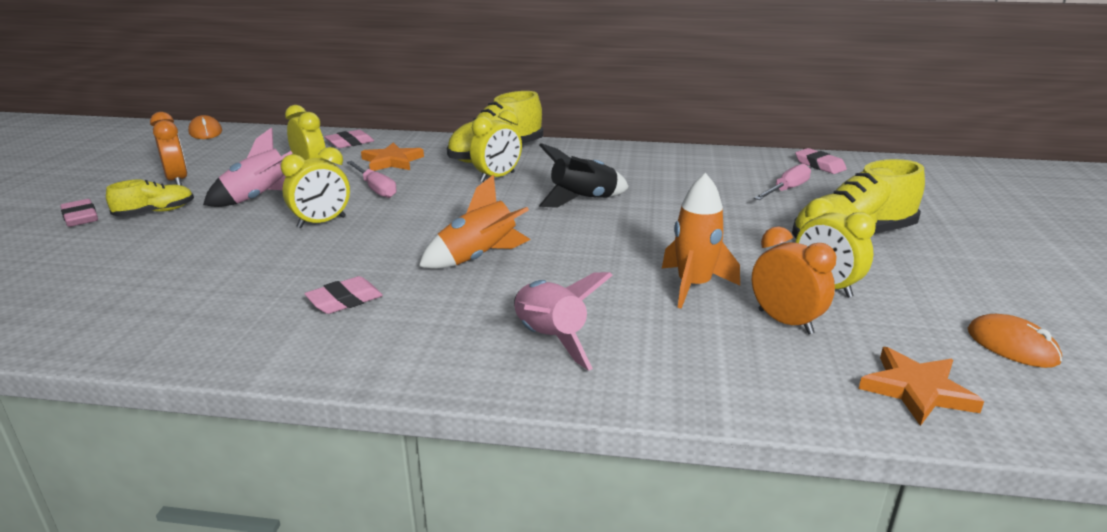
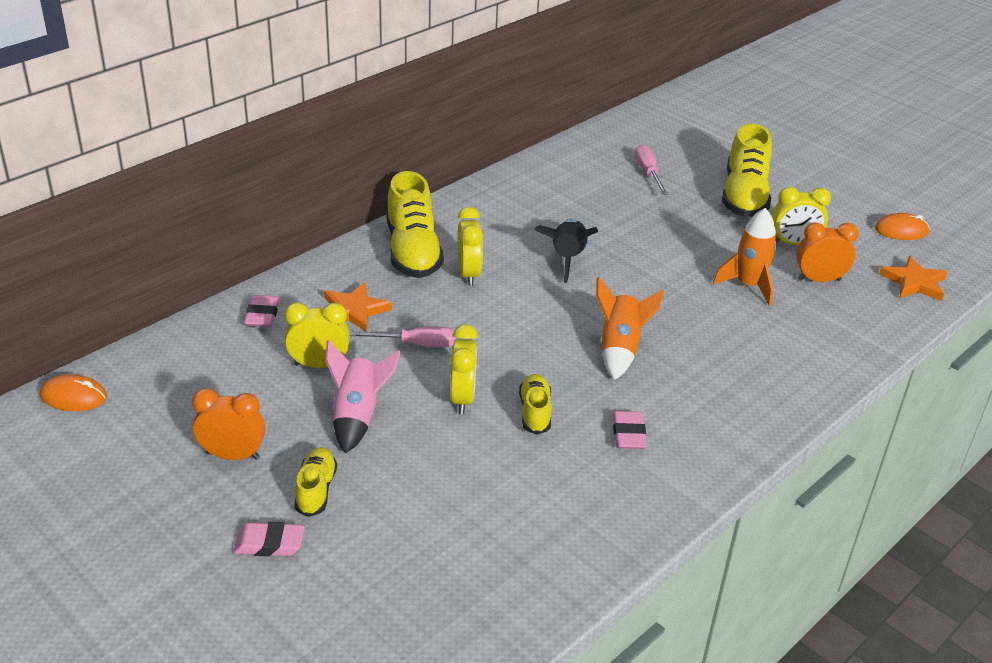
camera: 55 degrees left, 10 degrees up
pink rocket [514,272,613,371] -> none
pink eraser [795,148,847,174] -> none
none -> yellow shoe [519,374,551,435]

